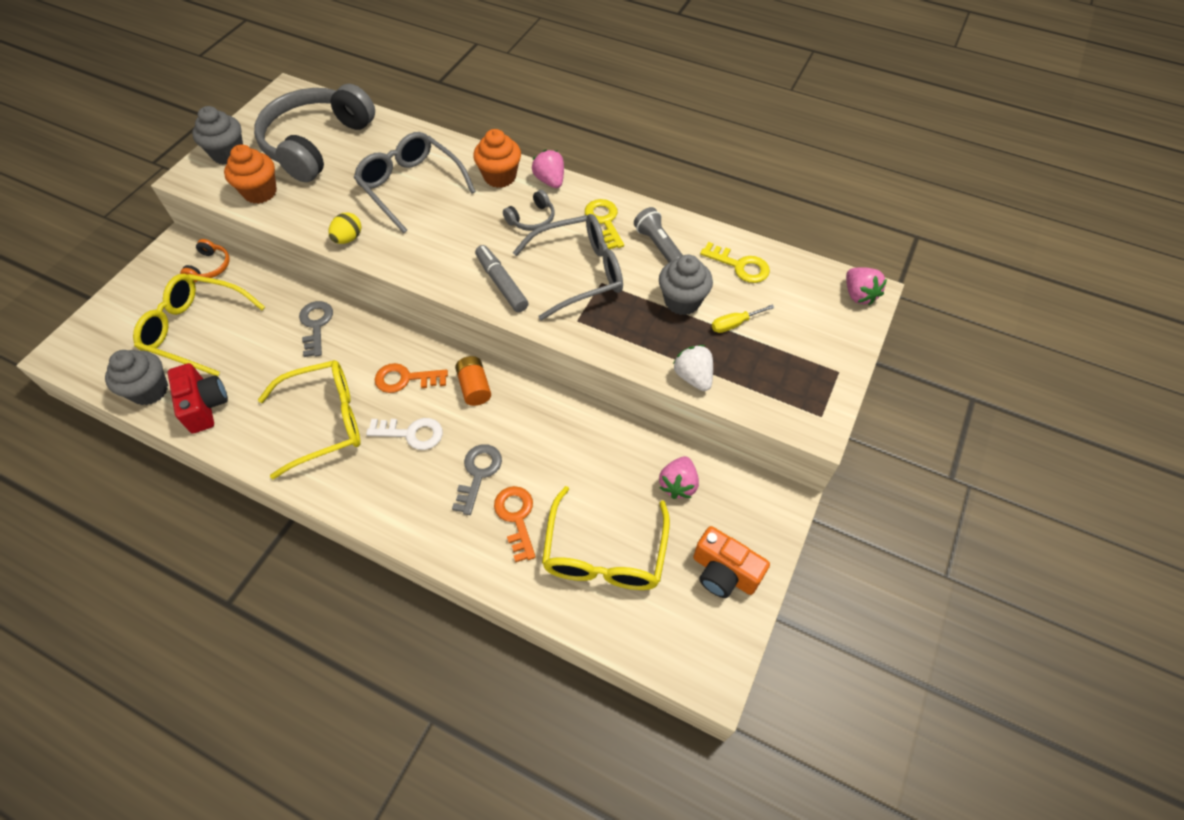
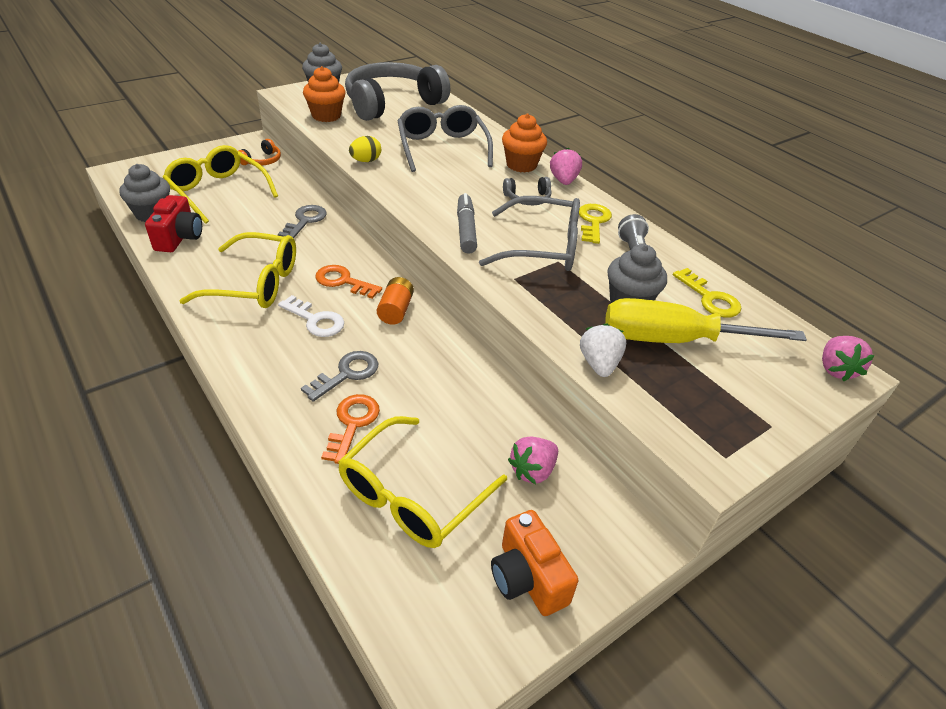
camera: 25 degrees right, 15 degrees down
yellow screwdriver [712,305,775,333] -> yellow screwdriver [605,298,807,343], size x2.48

